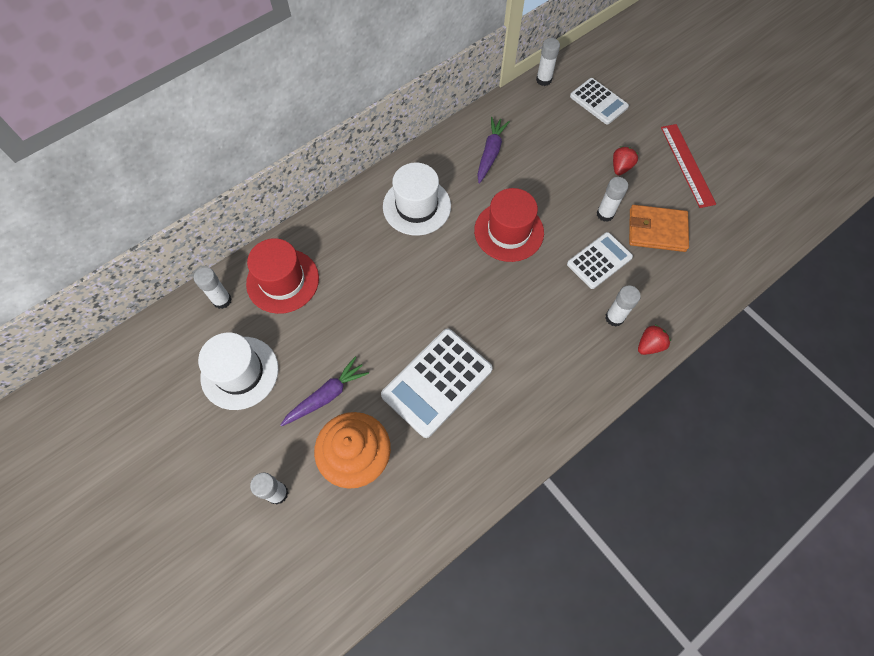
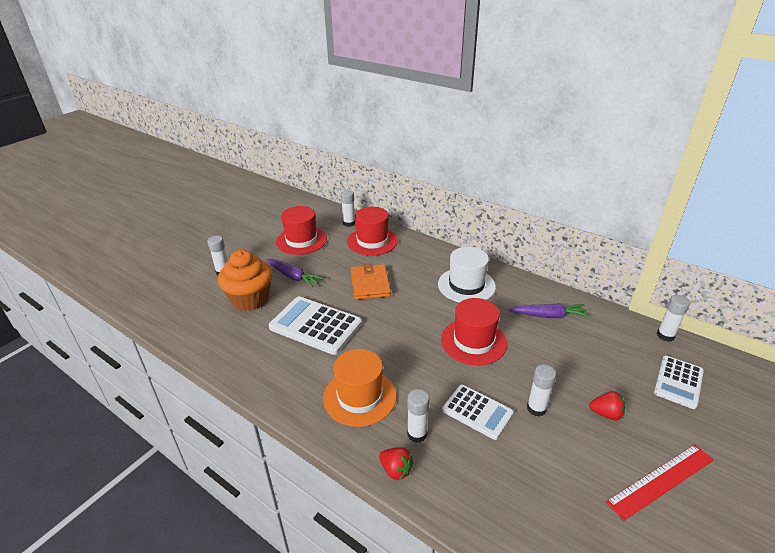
camera: 75 degrees right, 30 degrees down
white hat [198,333,279,410] -> red hat [276,206,327,255]
orange wallet [629,205,689,252] -> orange wallet moved to [350,263,391,300]
none -> orange hat [323,349,396,427]

